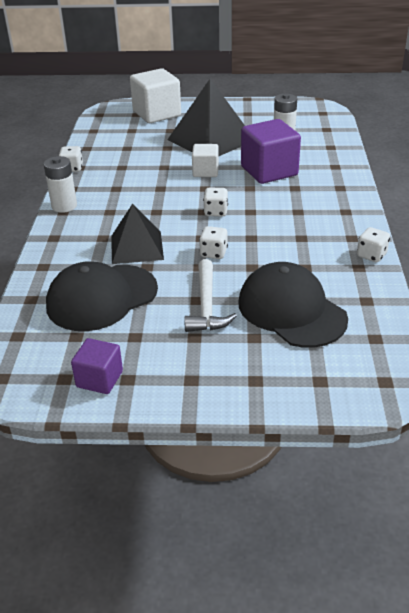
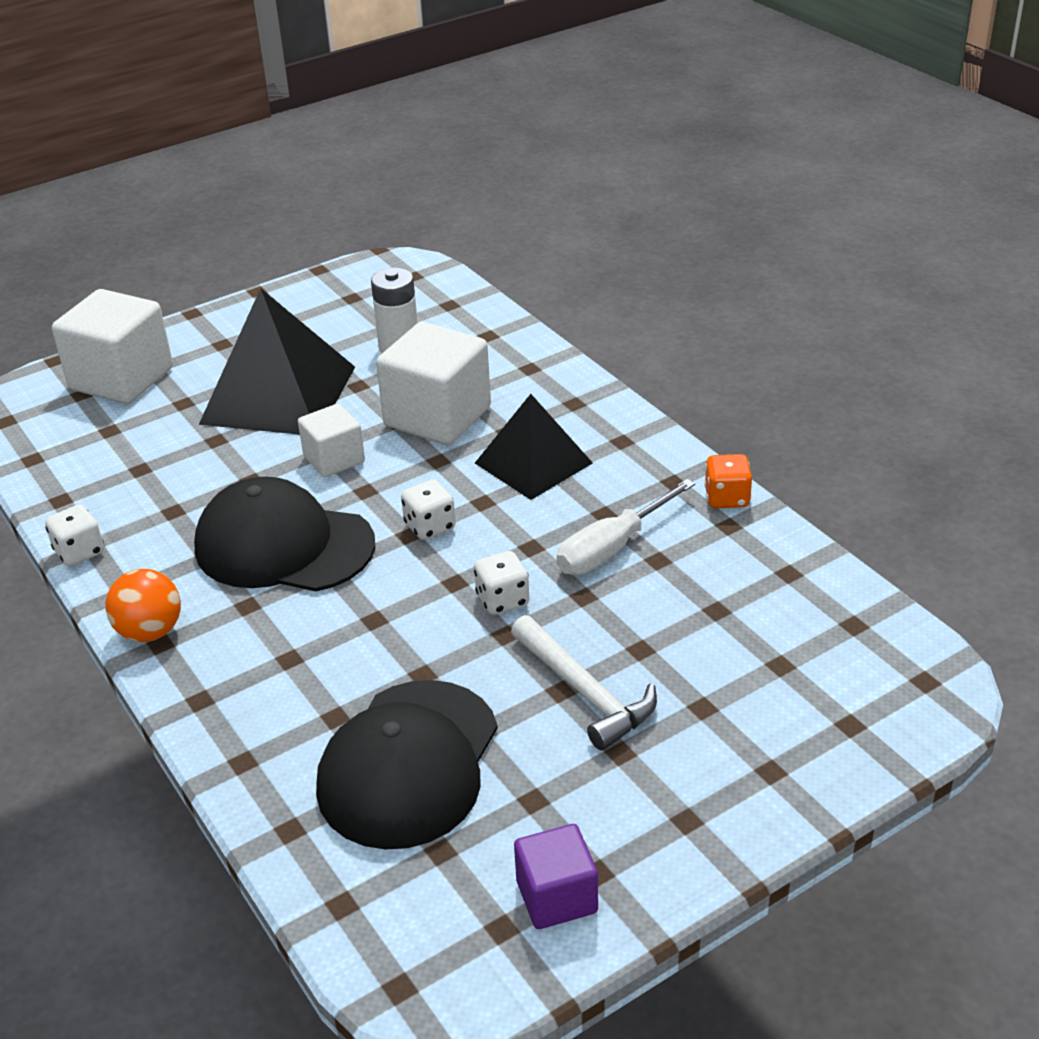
camera: 35 degrees left, 0 degrees up
white battery [44,156,77,213] -> orange ball [106,569,181,642]
black pyramid [111,203,164,264] -> black pyramid moved to [475,394,593,500]
black cap [238,262,348,348] -> black cap moved to [194,477,375,592]
purple cube [241,119,301,184] -> white cube [376,322,491,445]
white dice [357,227,390,262] -> orange dice [704,454,752,508]
none -> white screwdriver [556,479,695,575]

